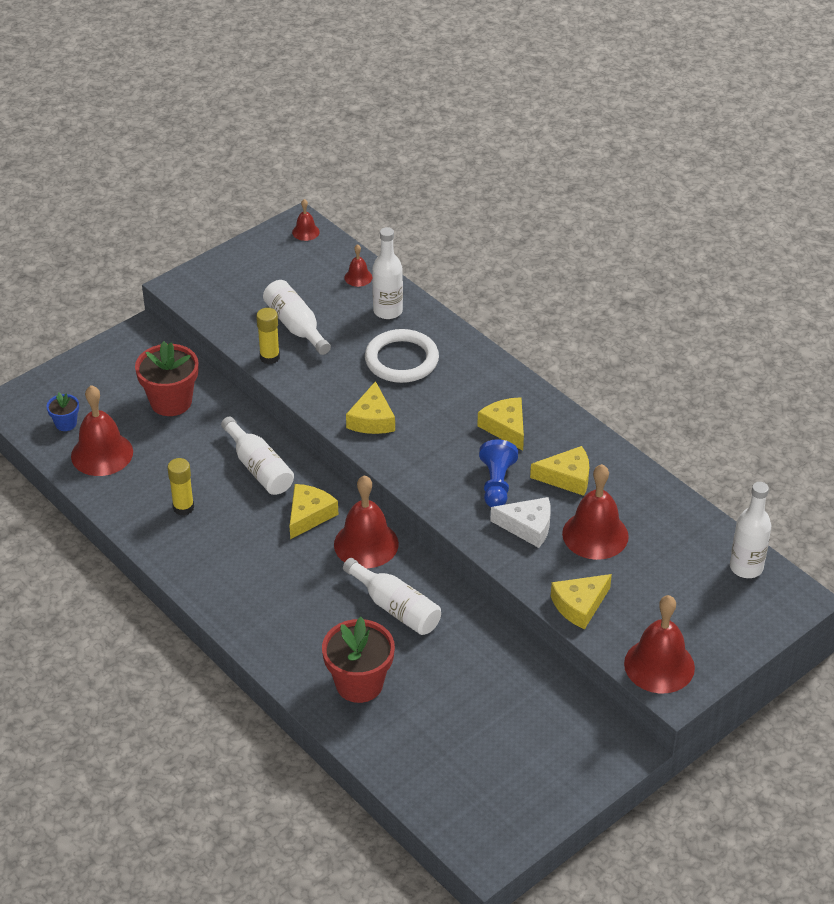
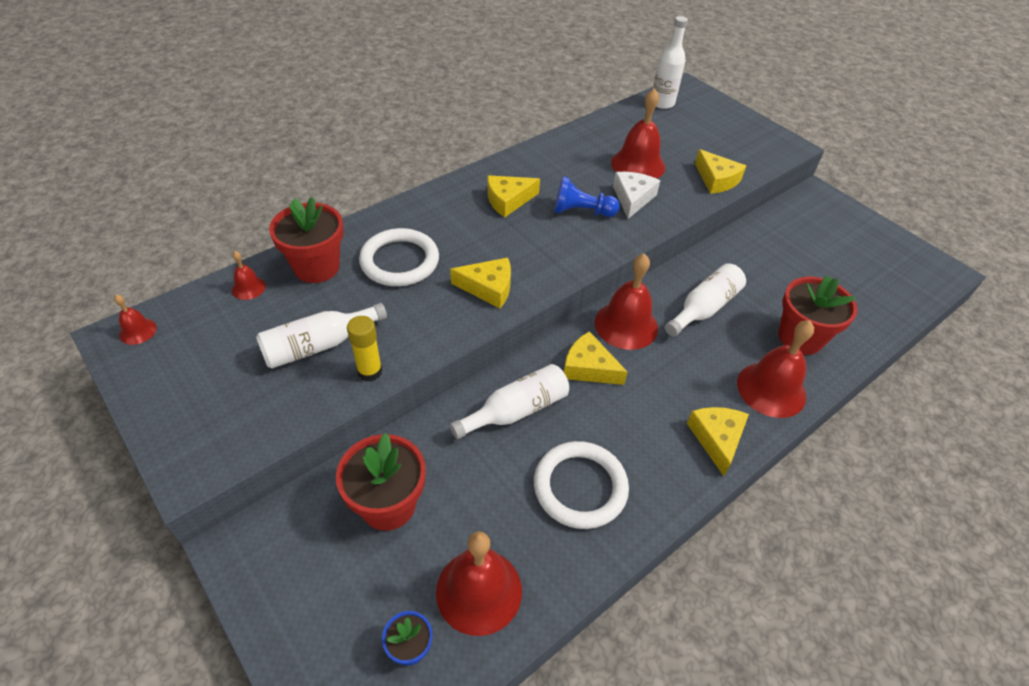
camera: 90 degrees left, 5 degrees up
yellow glue stick [167,458,194,515] -> white ring [534,441,629,529]
white bottle [372,227,403,319] -> red flower pot [269,197,344,283]
yellow cheese [530,446,589,496] -> yellow cheese moved to [687,407,749,476]
red bell [624,595,695,693] -> red bell moved to [737,320,814,418]

